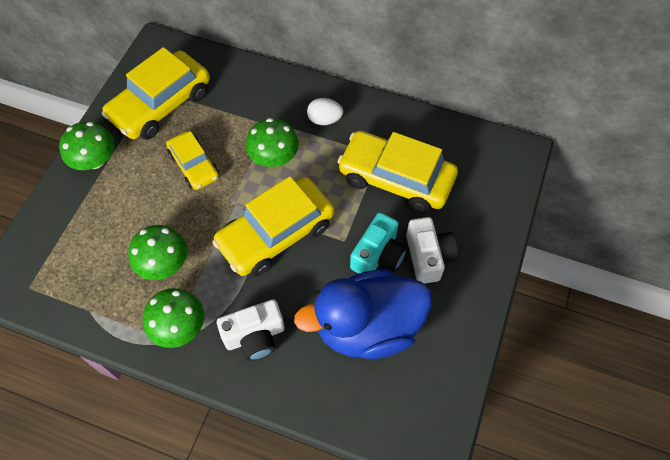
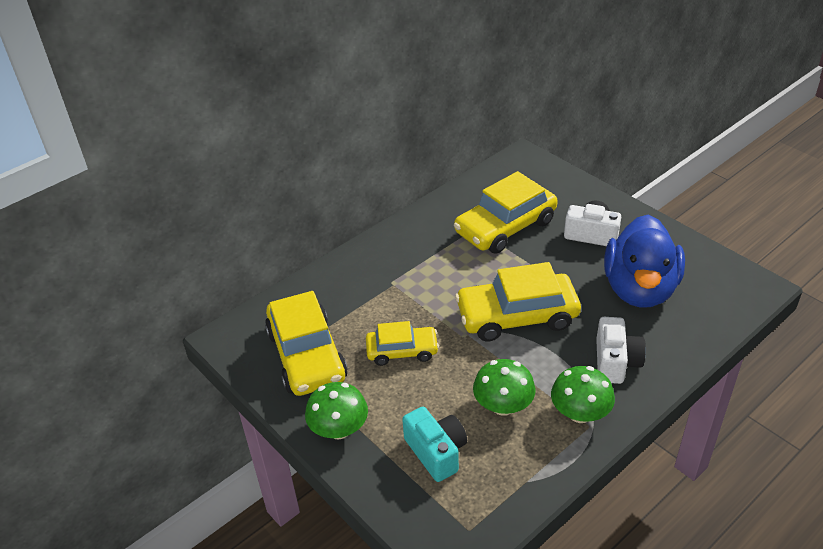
camera: 60 degrees left, 20 degrees down
yellow car [212,176,335,277] -> yellow car turned 90 degrees clockwise [455,262,581,341]
green mushroom [246,118,299,167] -> none
white egg [307,98,343,125] -> none
turquoise camera [350,212,407,274] -> turquoise camera moved to [402,407,467,482]

